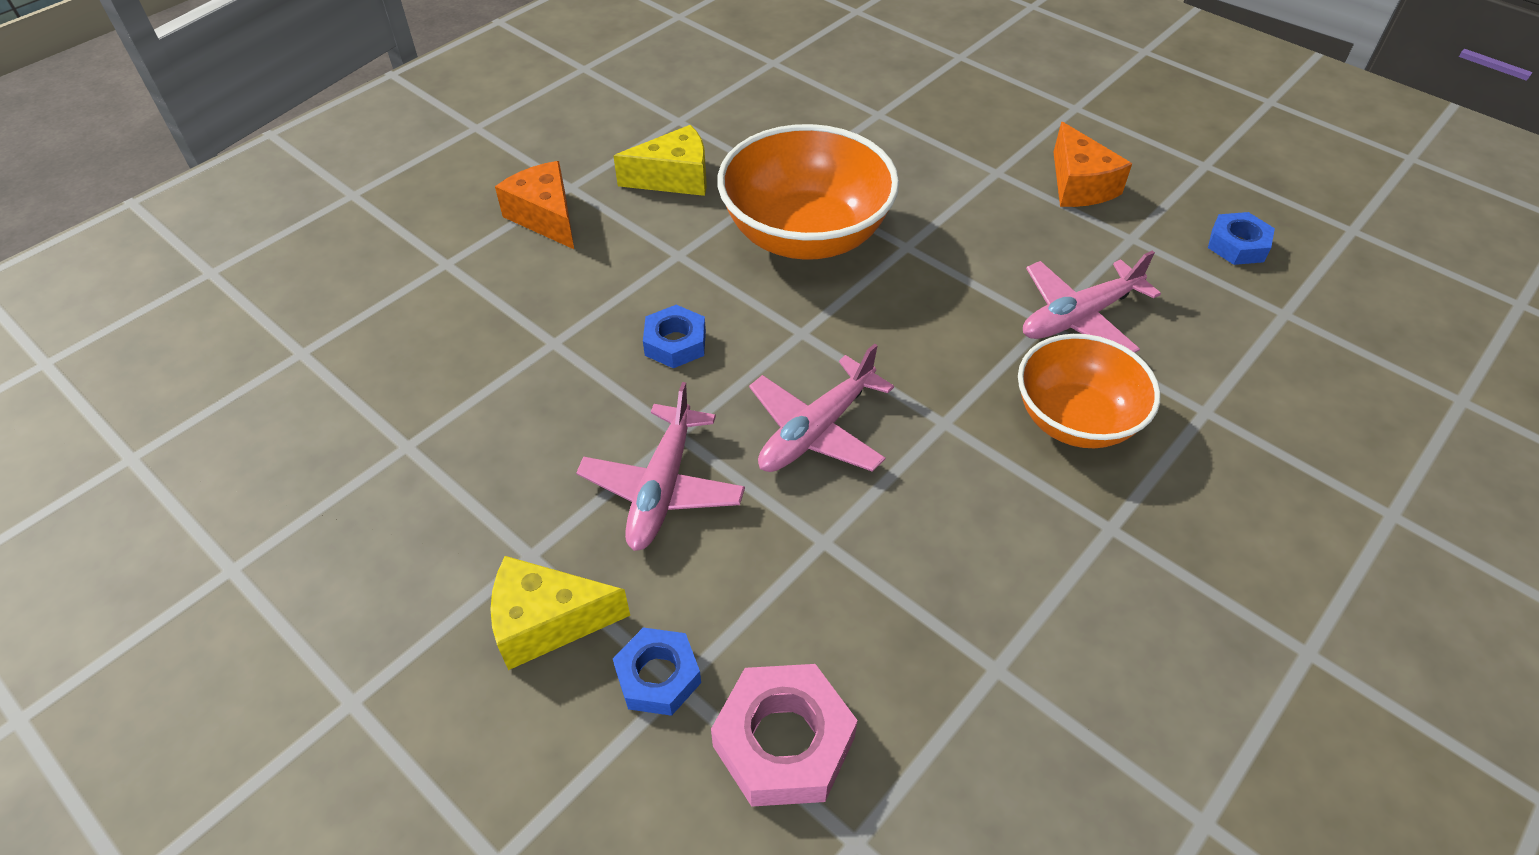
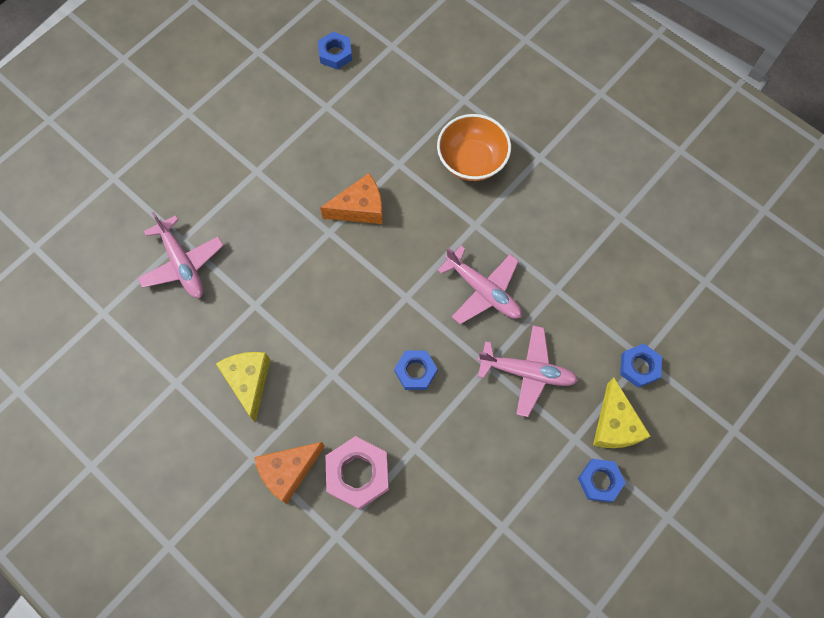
camera: 90 degrees left, 20 degrees up
pink nut [711,664,858,807] -> pink nut moved to [325,436,389,510]
orange bowl [717,124,899,260] -> none
pink plane [1023,250,1161,353] -> pink plane moved to [137,212,224,298]
orange cheese [1053,122,1132,207] -> orange cheese moved to [320,173,383,224]
none -> blue nut [578,459,626,502]

